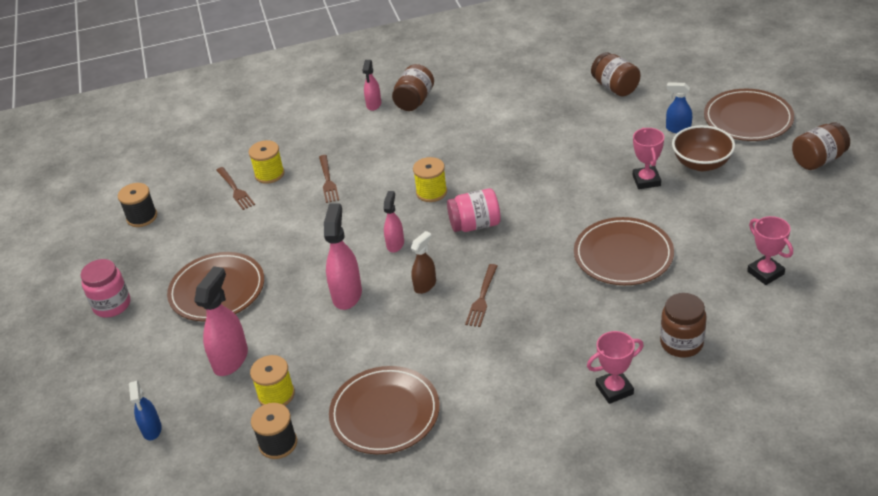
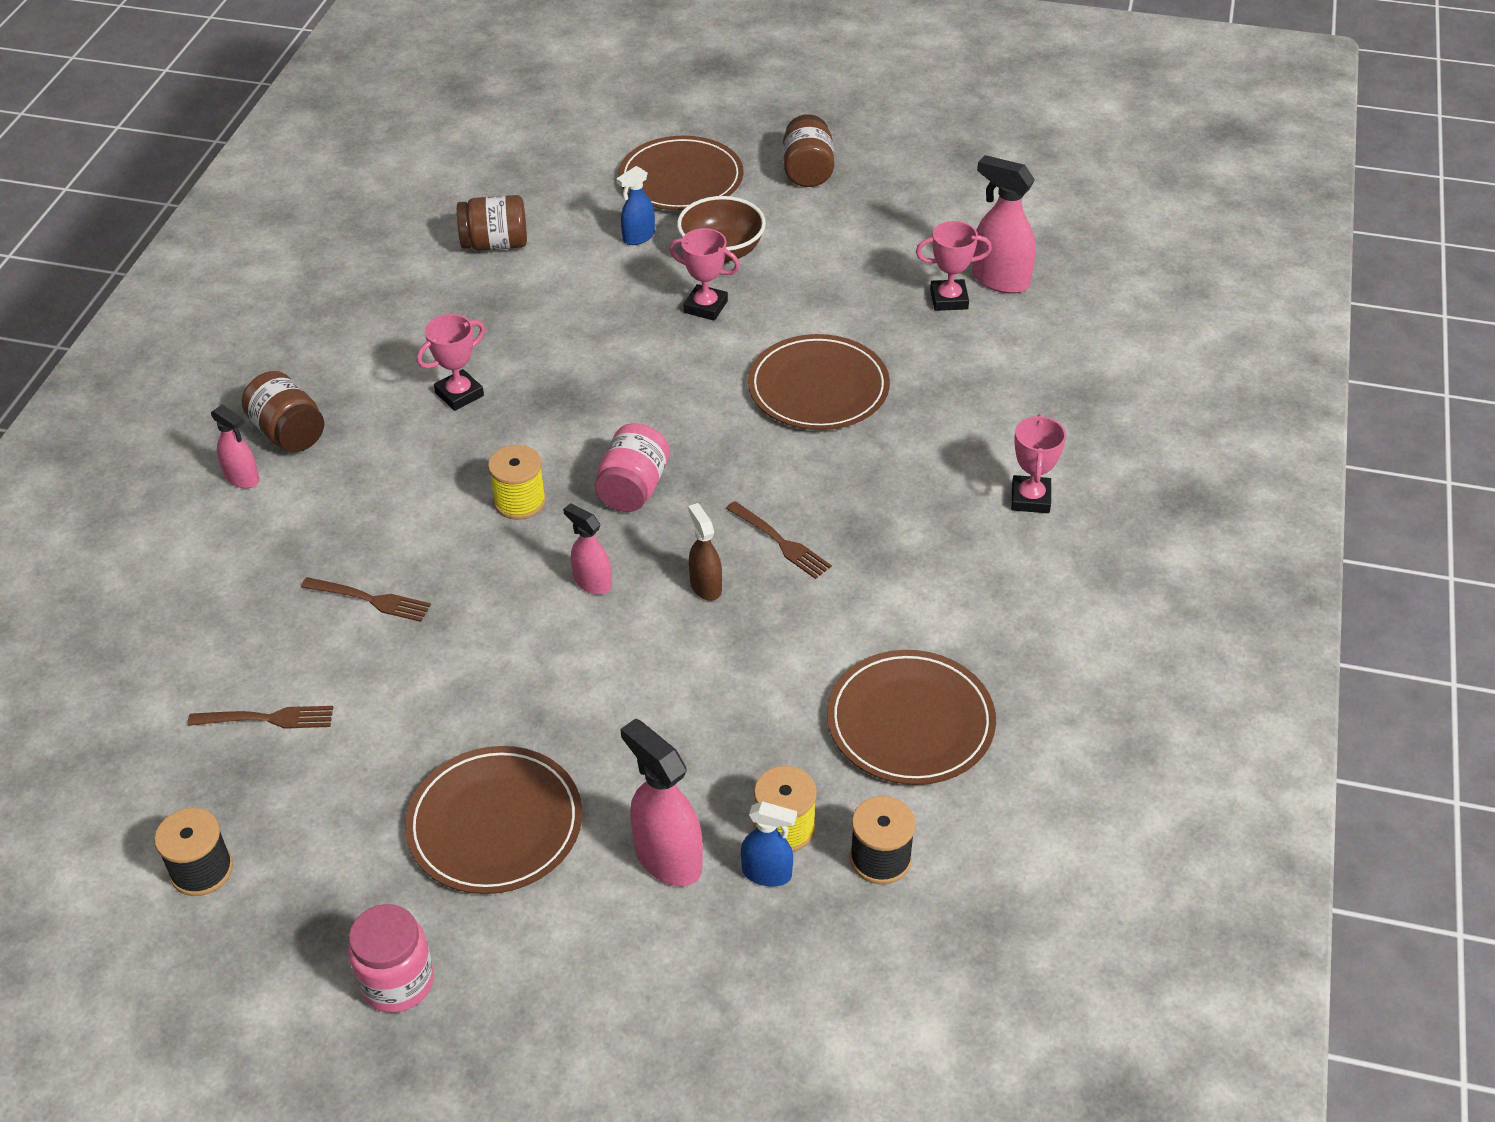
camera: 65 degrees left, 5 degrees up
blue spray bottle [129,381,162,441] -> blue spray bottle moved to [741,801,797,886]
yellow spool [248,140,285,184] -> none
pink spray bottle [324,203,362,310] -> pink spray bottle moved to [972,155,1036,294]
brown jar [660,293,707,357] -> none
none -> pink trophy [417,314,485,411]

